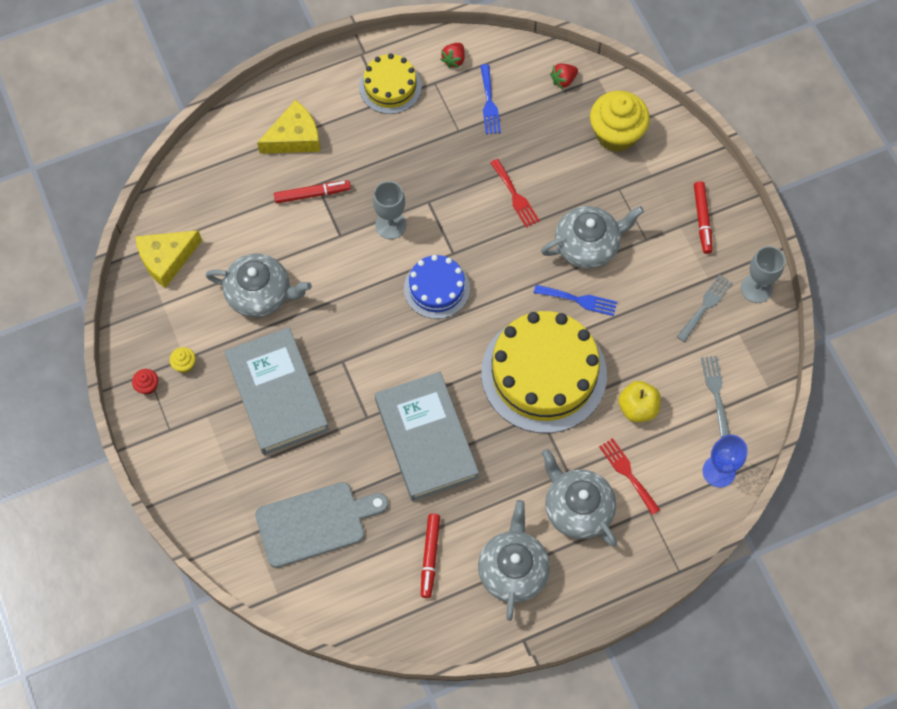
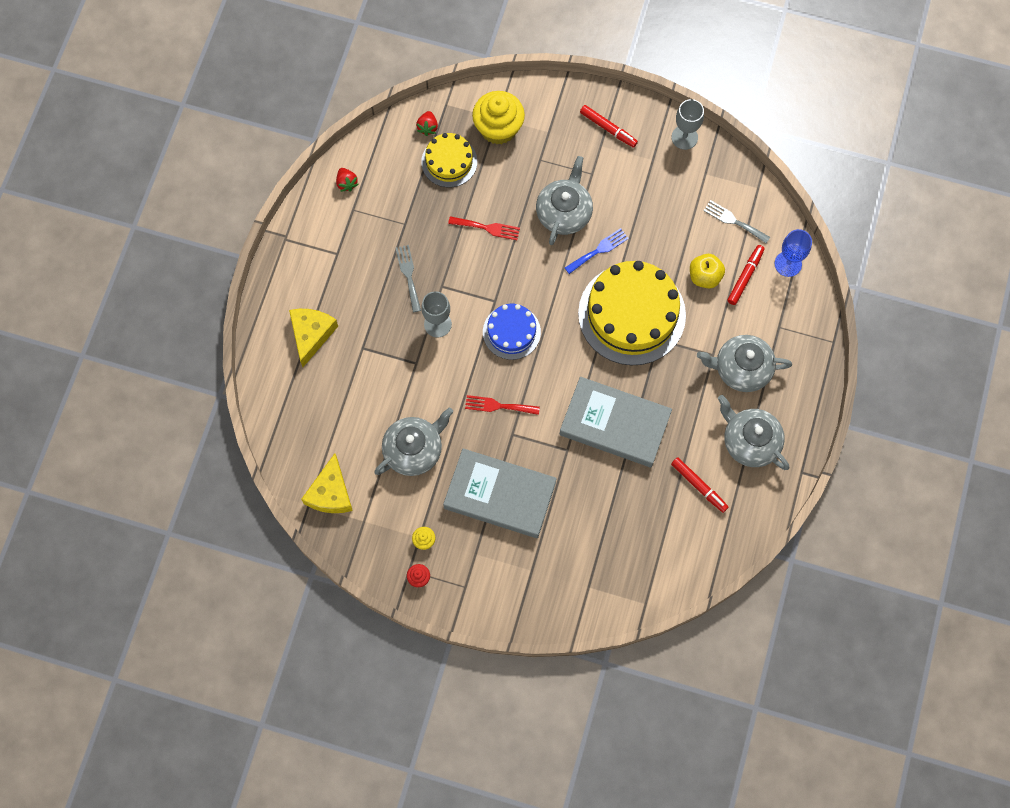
camera: 50 degrees left, 5 degrees up
grey cutting board [255,482,389,568] -> none
red marker [274,180,351,203] -> red marker moved to [727,245,765,305]
yellow cake [359,54,422,114] -> yellow cake moved to [421,133,477,187]
blue fork [480,64,501,134] -> none
red fork [599,438,660,515] -> red fork moved to [465,395,540,415]
grey fork [677,275,733,342] -> grey fork moved to [396,245,421,312]

